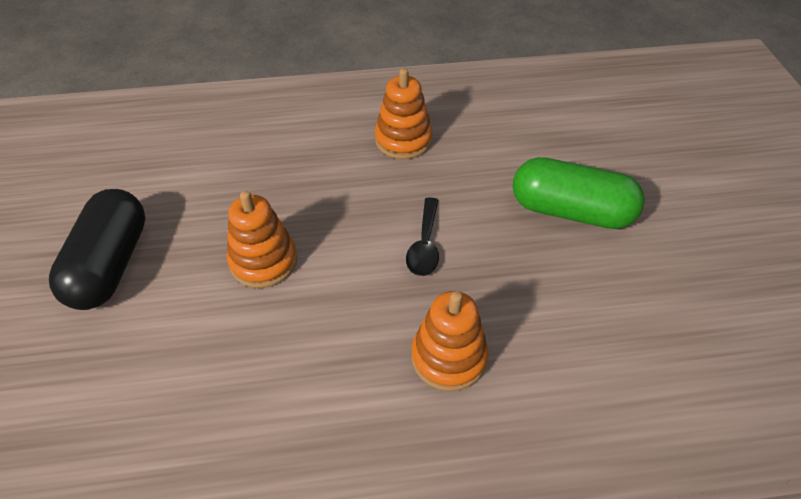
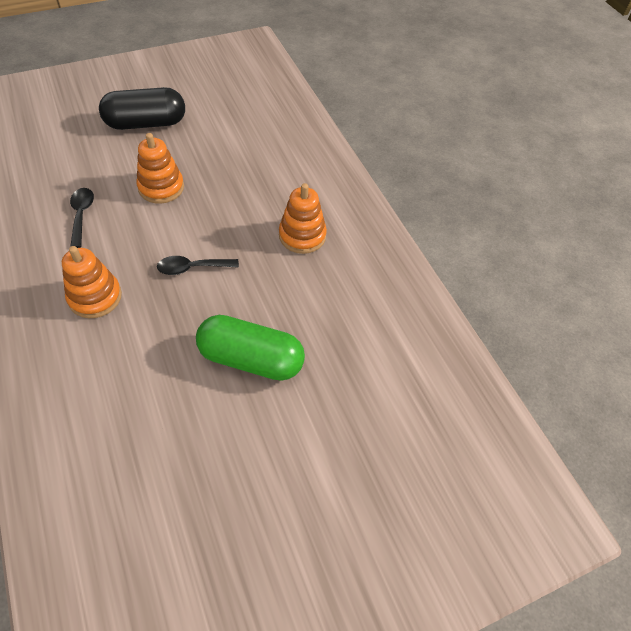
camera: 70 degrees right, 5 degrees up
green capsule [512,157,645,229] -> green capsule turned 75 degrees counterclockwise [196,315,305,381]
none -> black spoon [70,188,94,248]

